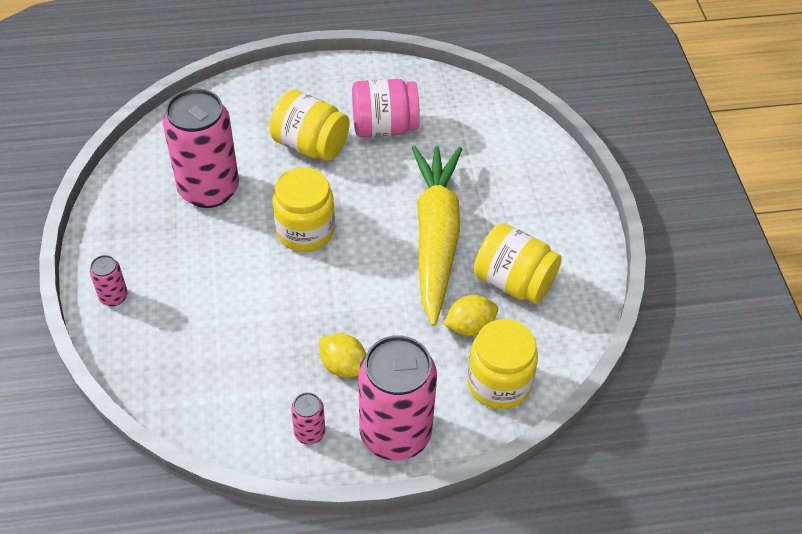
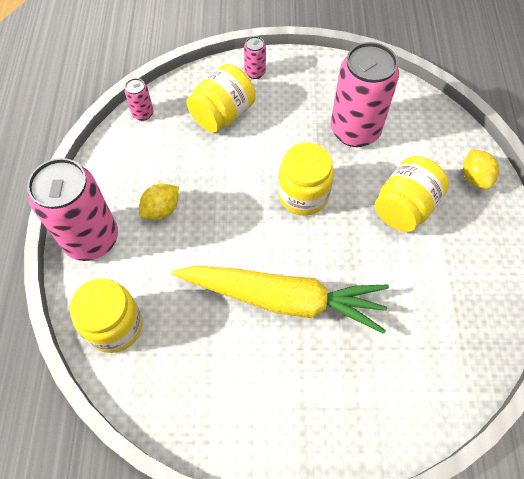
camera: 100 degrees right, 10 degrees up
pink can [291,392,325,445] -> pink can moved to [124,78,153,121]
pink jar [352,79,420,137] -> none
yellow lemon [443,295,498,336] -> yellow lemon moved to [463,149,499,189]
yellow jar [474,223,562,304] -> yellow jar moved to [187,64,255,133]

